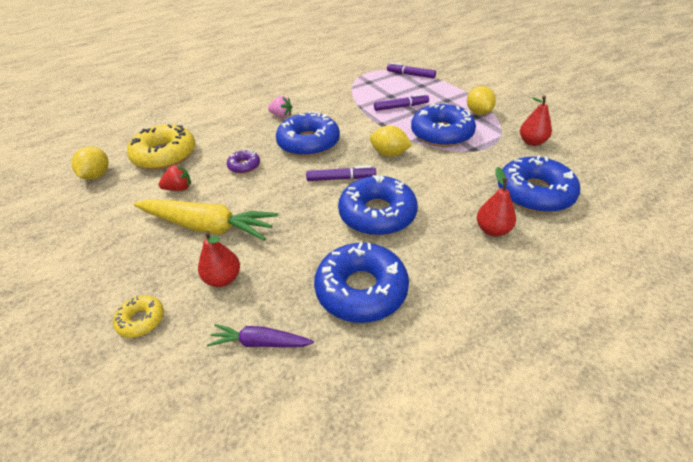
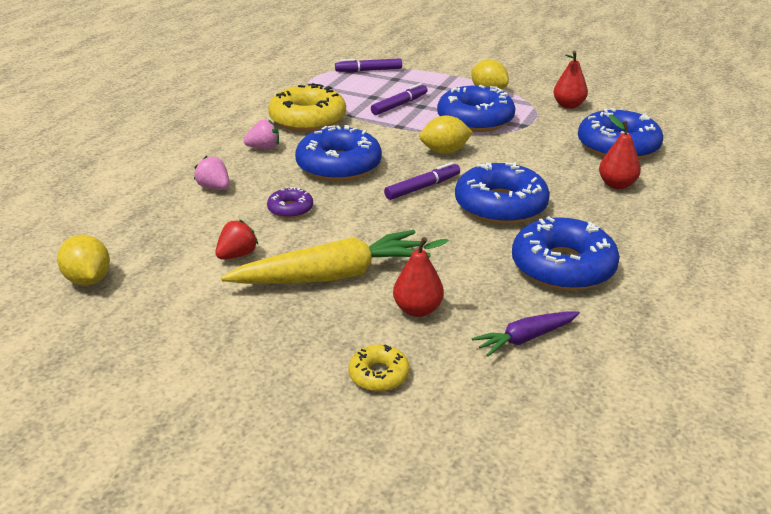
camera: 35 degrees left, 10 degrees down
yellow donut [127,124,195,170] -> yellow donut moved to [268,83,346,132]
none -> pink strawberry [194,156,229,190]

